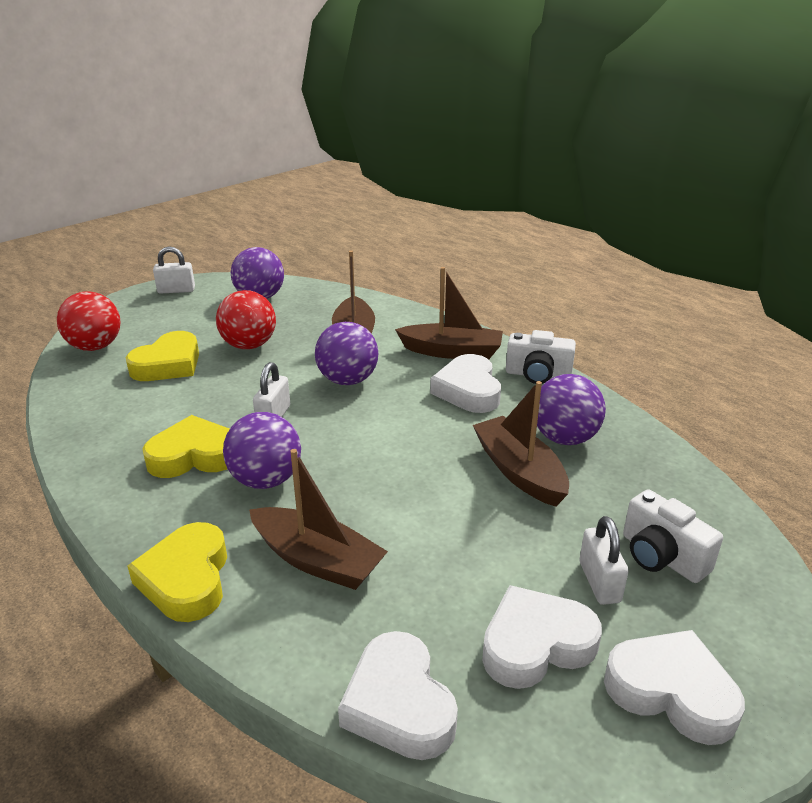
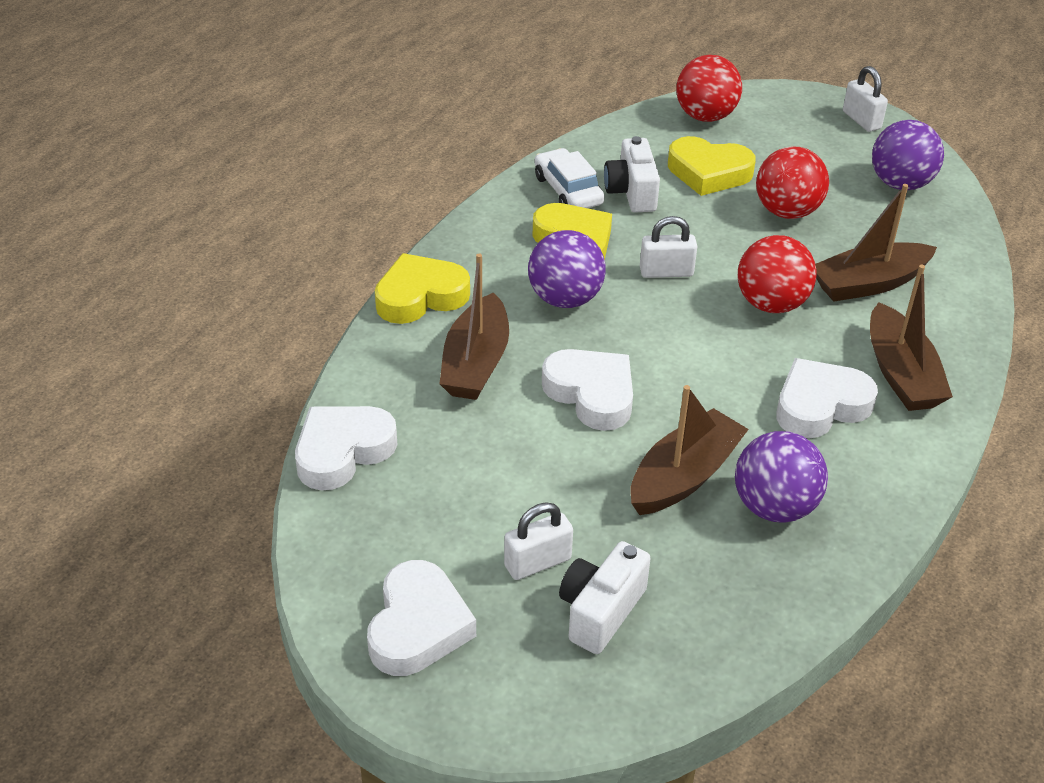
camera: 70 degrees right, 10 degrees up
purple ball [315,322,378,385] -> red ball [738,235,817,313]
white heart [482,585,602,689] -> white heart moved to [542,349,633,431]
white camera [506,330,576,384] -> white camera moved to [604,136,660,213]
none -> white car [535,148,605,208]

